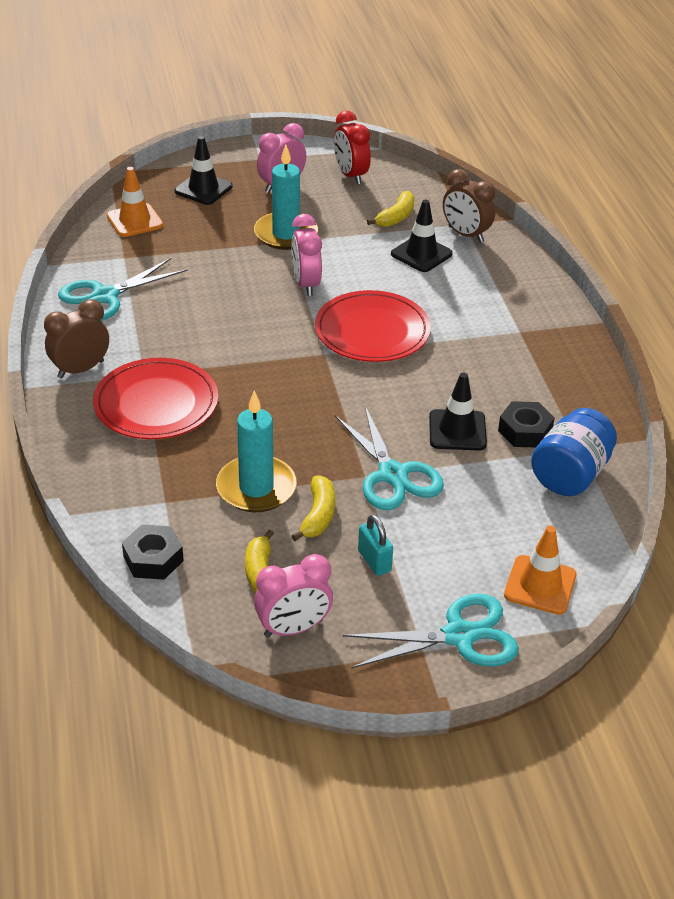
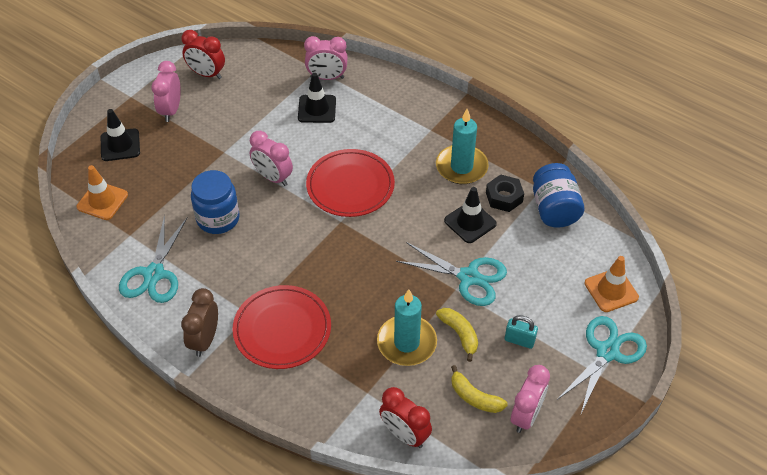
camera: 40 degrees left, 10 degrees up
black nut [122,524,184,580] -> red clock [379,387,432,448]
turquoise candle [254,145,318,250] -> turquoise candle moved to [436,109,489,184]
yellow banana [367,191,415,227] -> none
brown clock [443,169,495,243] -> pink clock [304,36,348,80]
none -> blue jar [191,170,240,234]

